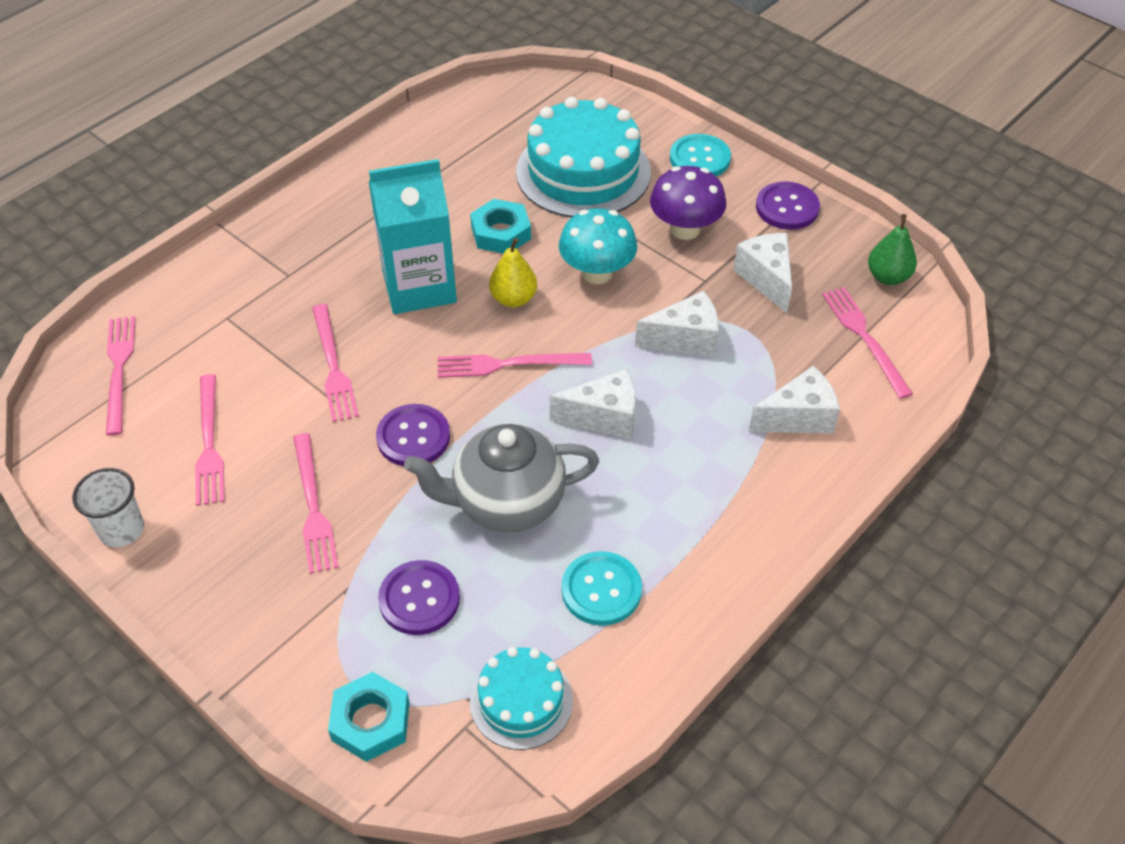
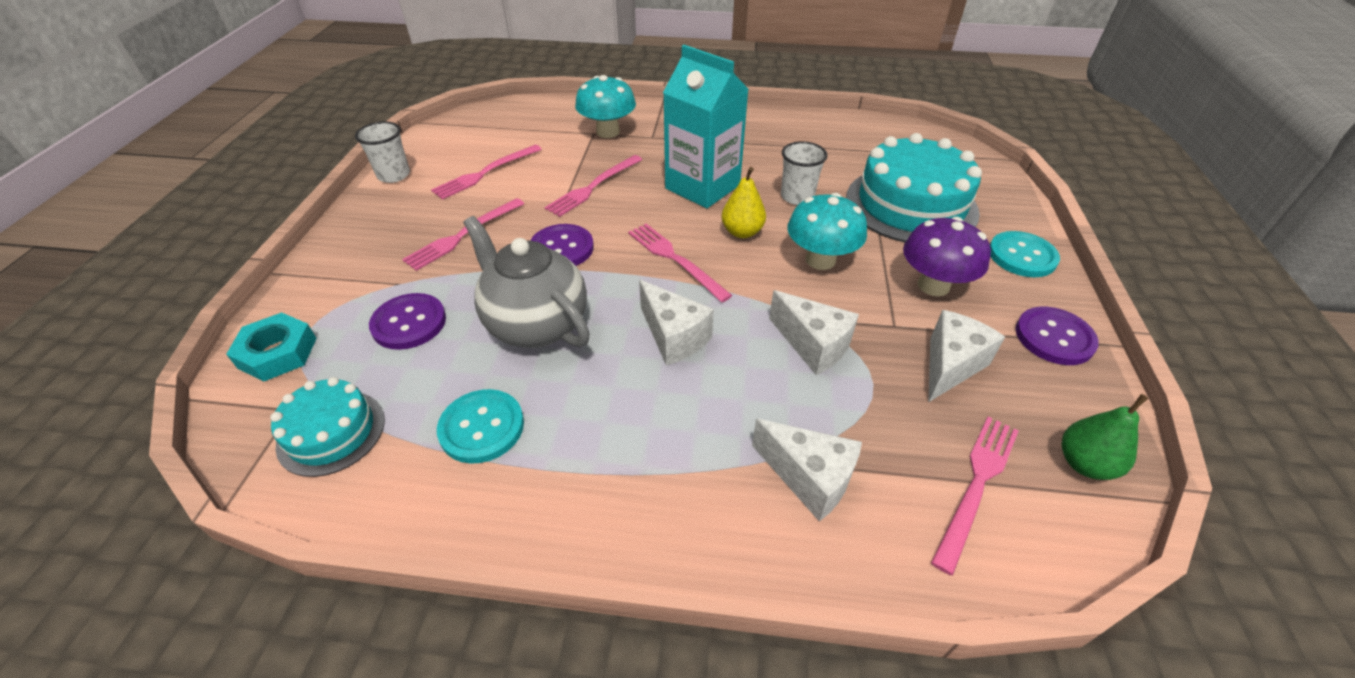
camera: 55 degrees right, 5 degrees down
pink fork [106,316,135,436] -> none
turquoise nut [470,199,531,254] -> white cup [781,141,828,205]
none -> turquoise mushroom [575,75,636,138]

